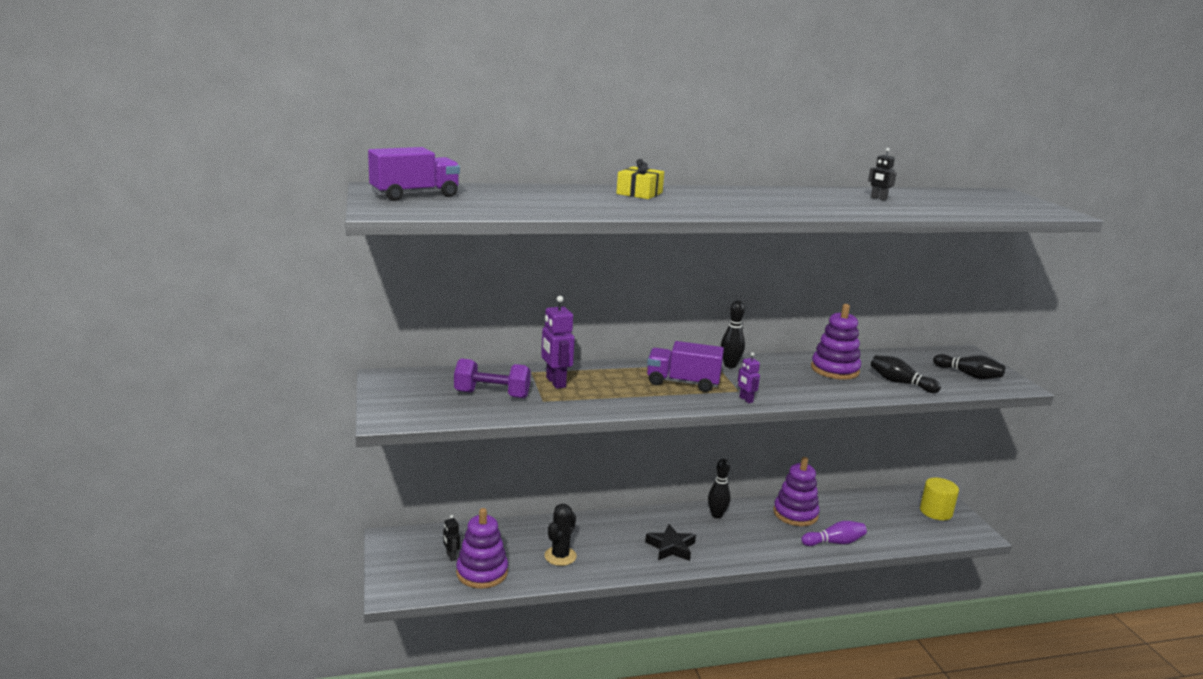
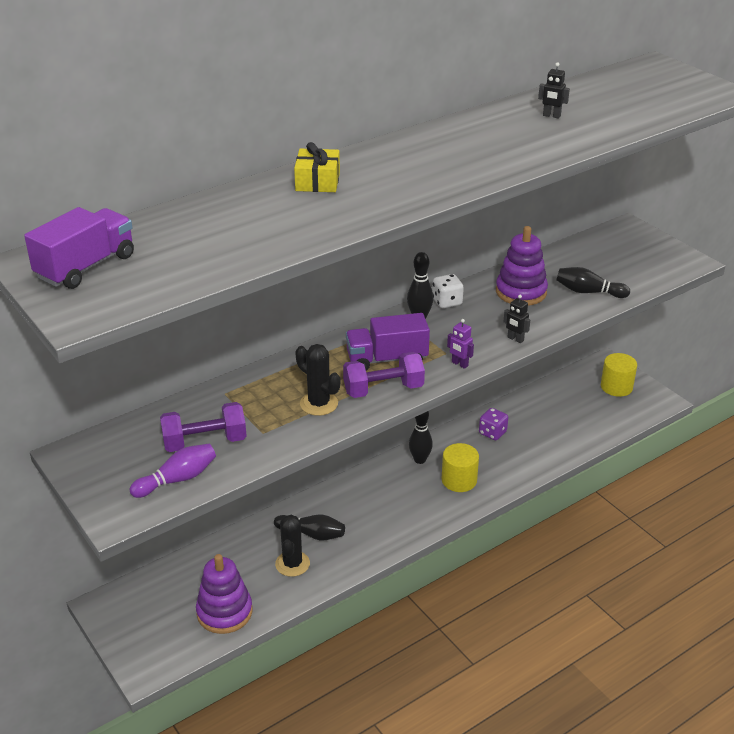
camera: 20 degrees left, 15 degrees up
black robot [443,515,460,561] -> black robot moved to [503,295,530,343]
purple robot [541,296,575,389] -> none
black star [645,524,696,561] -> none
purple stacking toy [773,457,820,526] -> purple dice [479,408,508,440]
purple bowling pin [801,521,867,546] -> purple bowling pin moved to [130,444,216,498]
black bowling pin [933,354,1005,379] -> black bowling pin moved to [274,515,345,541]
none -> black cactus [295,344,340,416]
none -> purple dumbbell [343,352,425,398]
none -> white dice [432,274,464,308]
none -> yellow cylinder [442,443,479,492]

